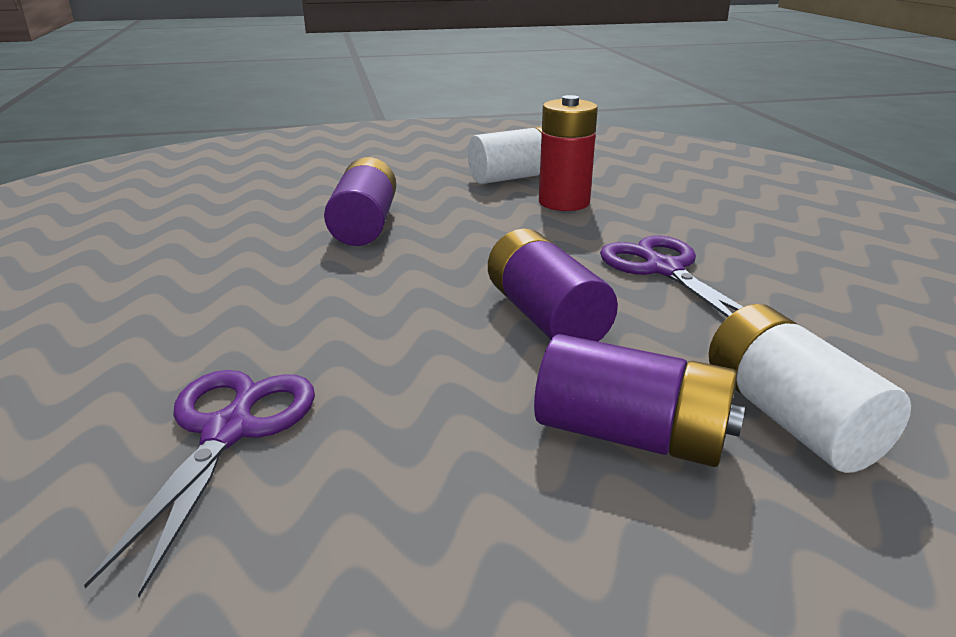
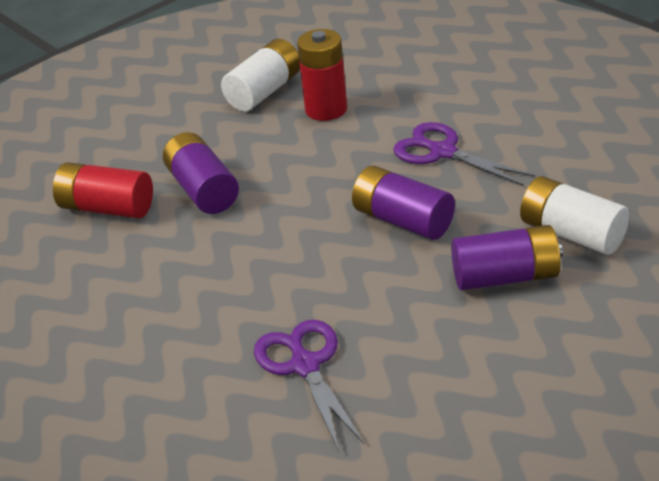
camera: 25 degrees left, 10 degrees up
none -> red battery [53,162,153,218]

